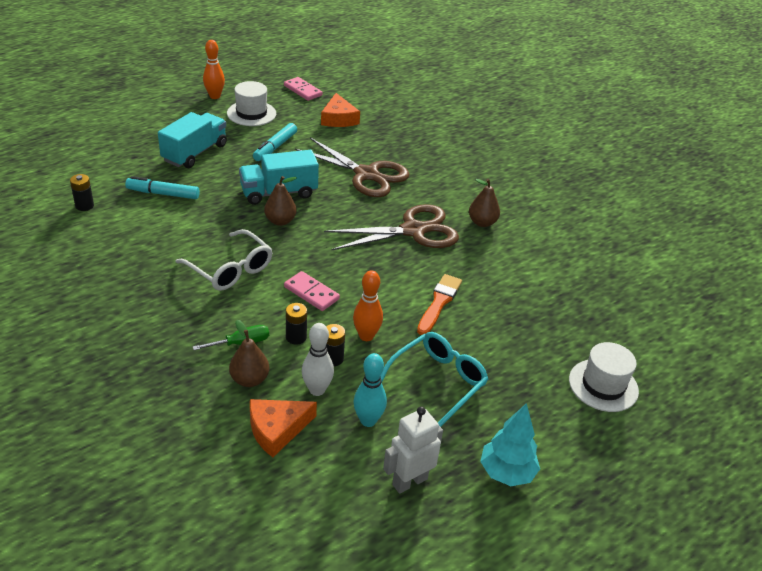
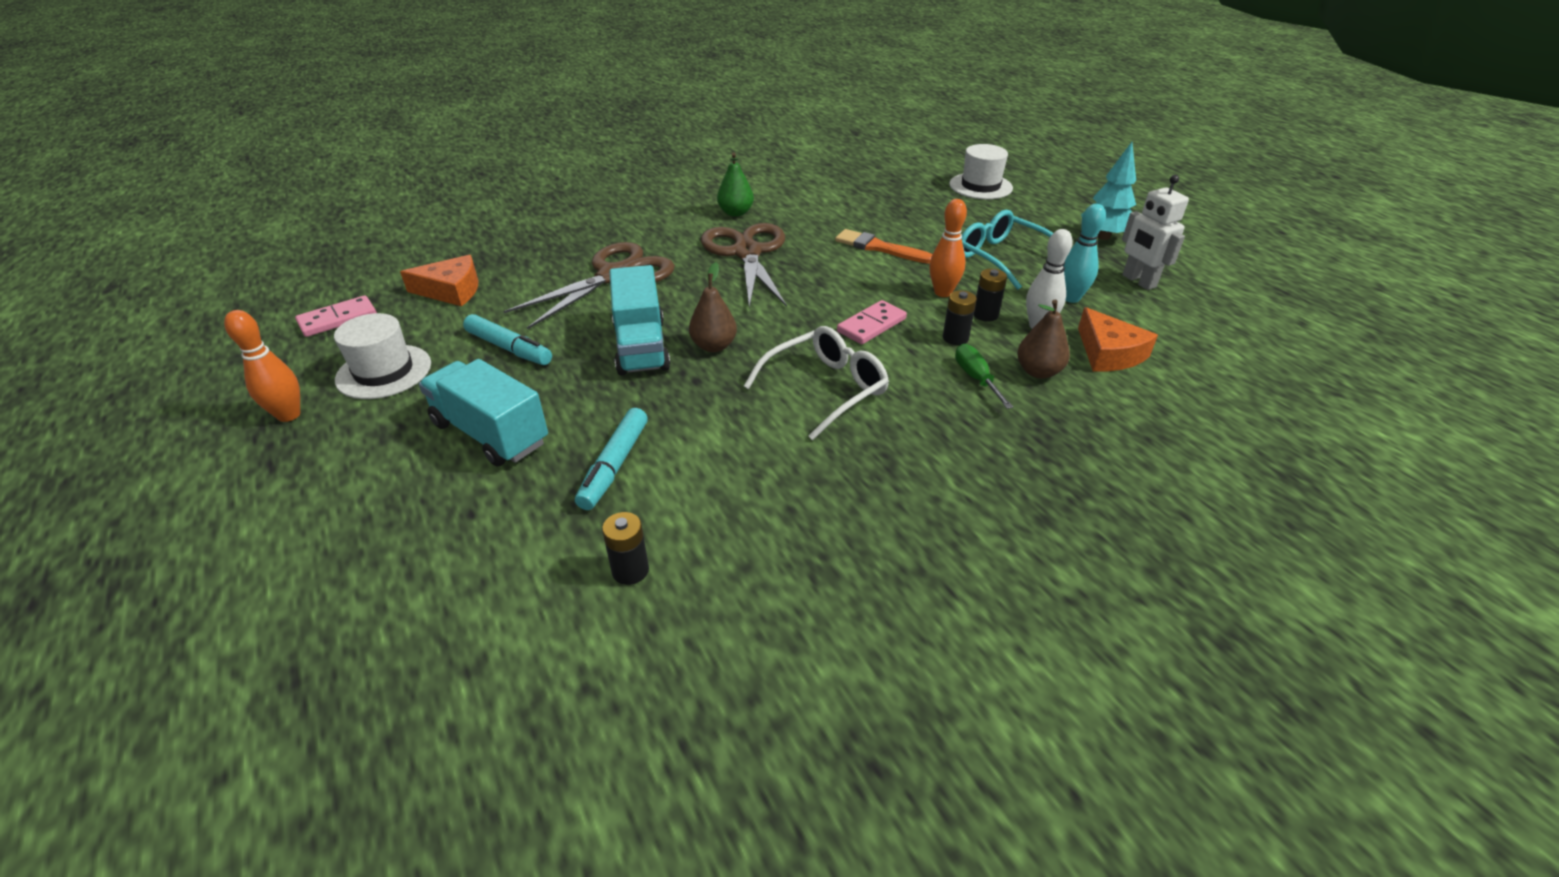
camera: 80 degrees left, 0 degrees up
brown pear [469,179,500,227] -> green pear [717,152,754,217]

